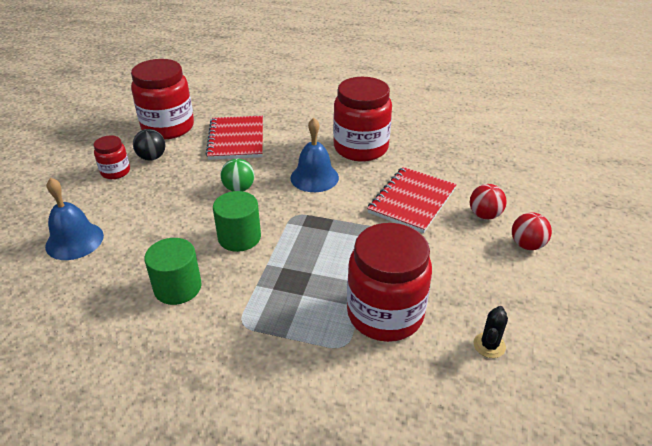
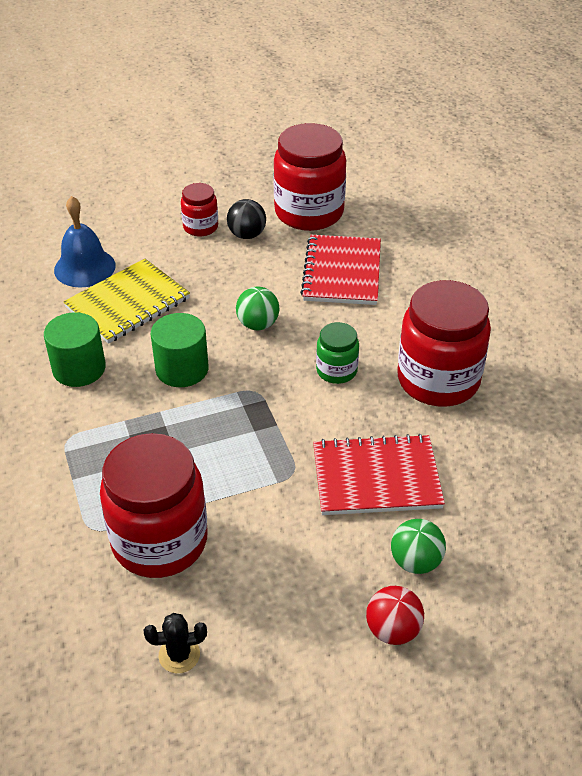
camera: 55 degrees right, 5 degrees up
red notebook [206,116,263,160] -> red notebook turned 45 degrees counterclockwise [300,235,381,305]
blue bell [290,118,339,192] -> green jar [316,322,359,384]
red ball [470,184,507,219] -> green ball [391,519,446,574]
none -> yellow notebook [63,259,190,344]

